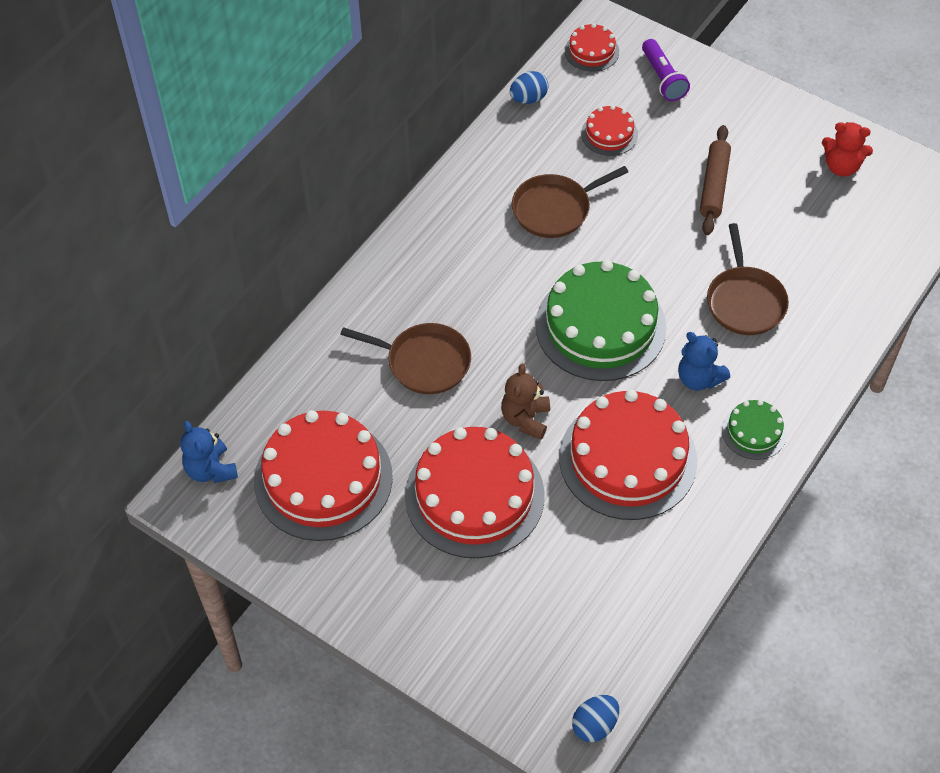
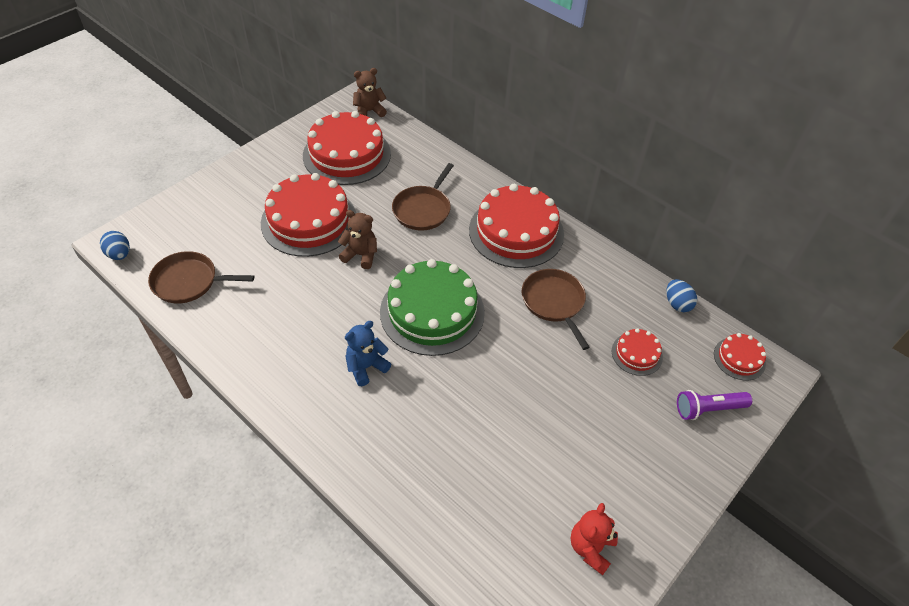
camera: 95 degrees right, 5 degrees down
blue teddy bear [180,421,238,483] -> brown teddy bear [353,68,387,117]
red cake [559,390,697,520] -> red cake moved to [469,184,564,268]
brown rolling pin [700,125,731,235] -> none
brown pan [707,223,789,335] -> brown pan moved to [148,251,254,303]
green cake [722,400,787,460] -> none

